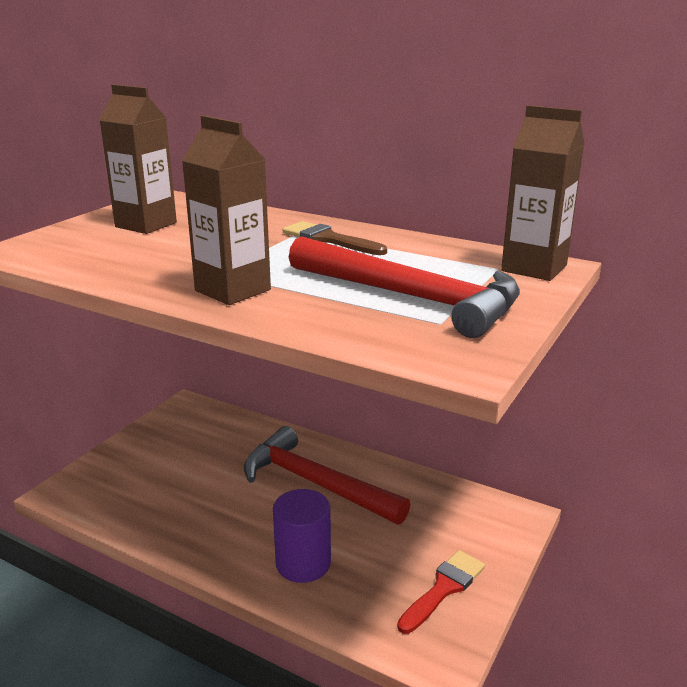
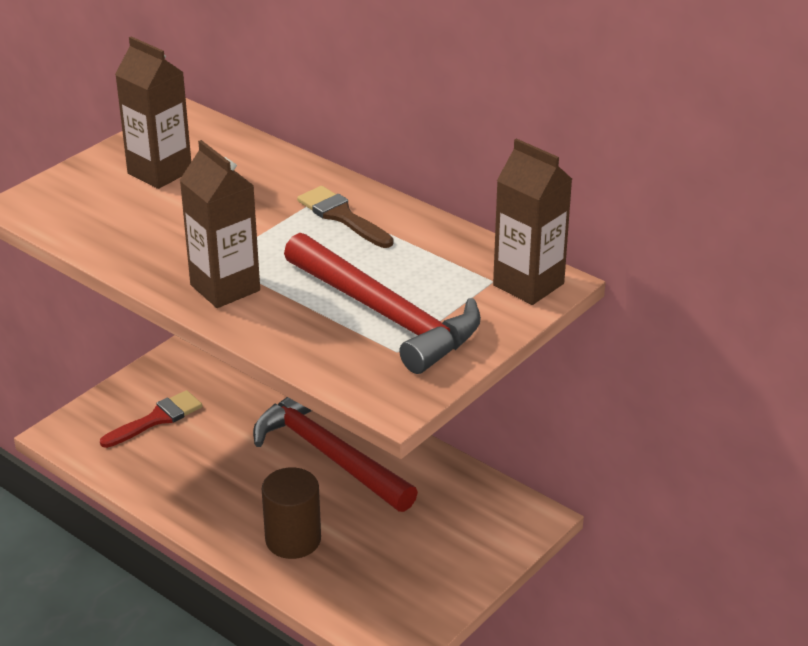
camera: 10 degrees right, 10 degrees up
purple cylinder [273,489,331,583] -> brown cylinder [262,468,321,559]
red brush [397,550,485,634] -> red brush moved to [100,390,203,448]

